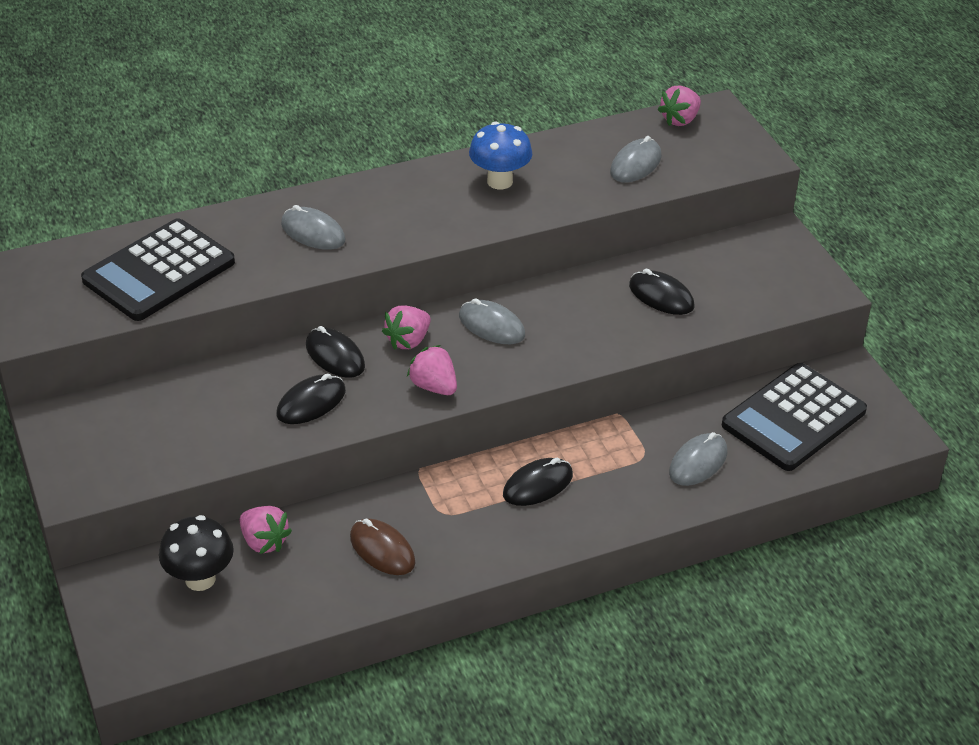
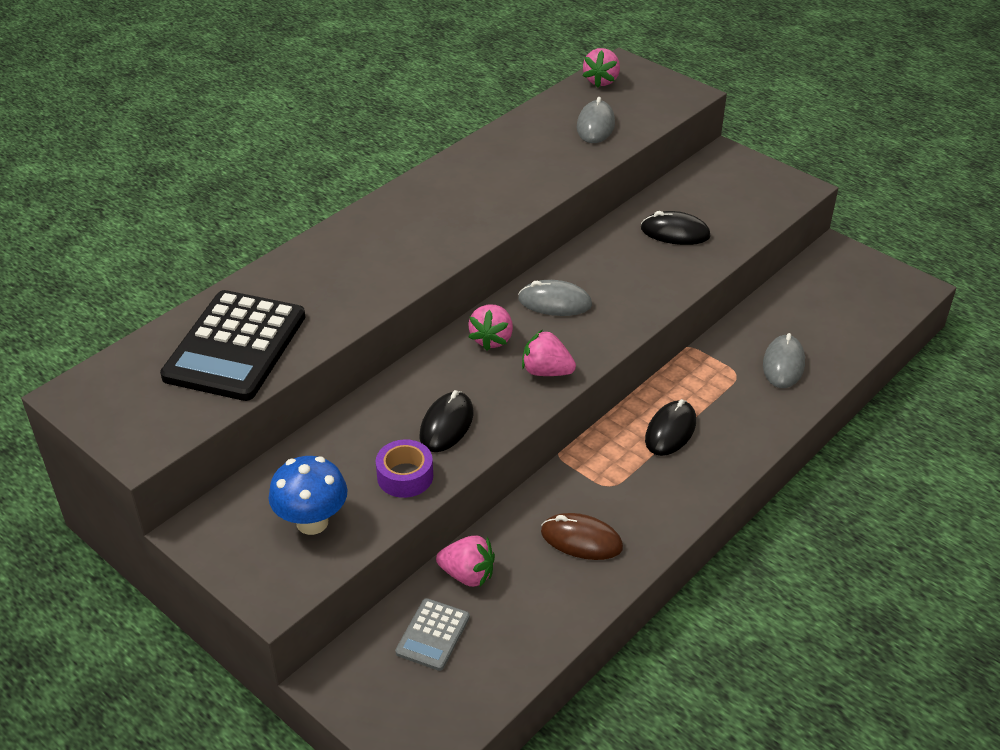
camera: 25 degrees left, 0 degrees up
black mushroom [159,515,234,591] -> grey calculator [395,598,470,671]
grey mouse [281,205,345,250] -> none
black mouse [306,326,365,378] -> none
blue mushroom [469,122,532,189] -> blue mushroom moved to [269,456,347,535]
black calculator [722,363,867,471] -> none
none -> purple tape [376,439,433,498]

